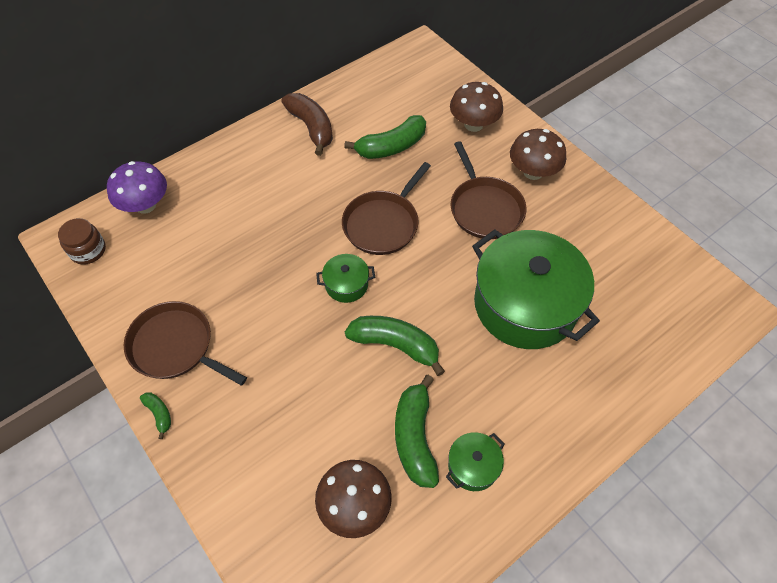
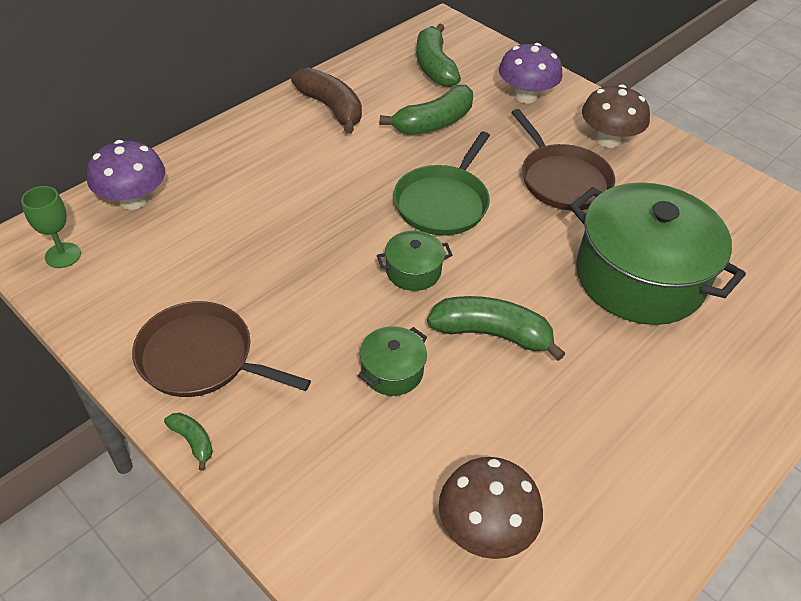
camera: 10 degrees left, 10 degrees down
brown jar [58,218,106,265] -> green goblet [21,186,81,268]
brown pan [342,162,431,255] -> green pan [393,131,490,235]
green banana [395,375,439,488] -> green banana moved to [416,23,461,87]
green pot [446,432,505,491] -> green pot moved to [358,326,427,396]
brown mushroom [450,82,503,132] -> purple mushroom [499,43,563,104]

